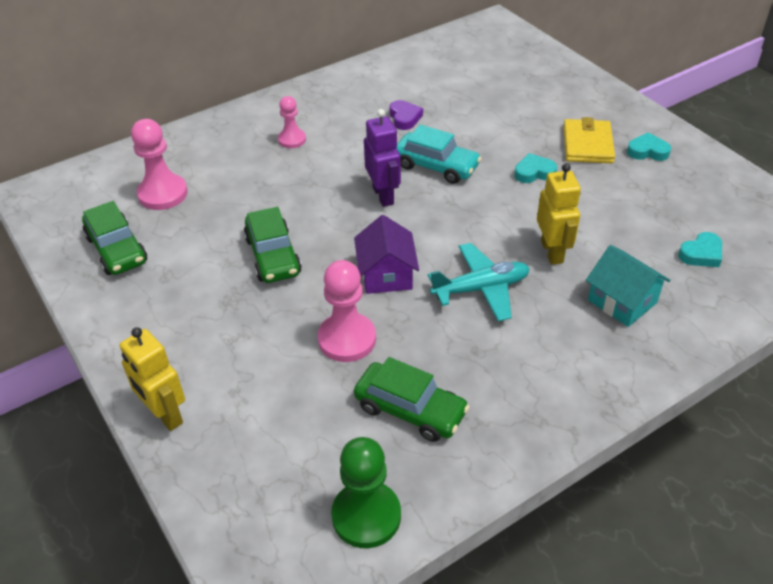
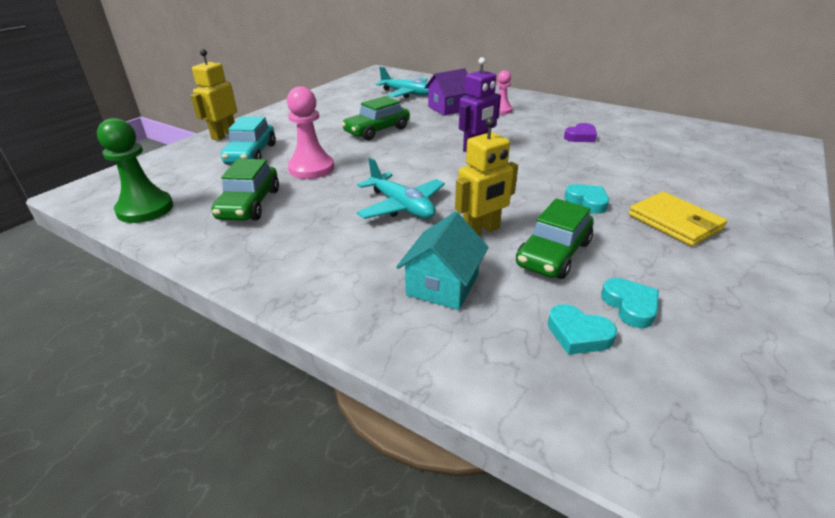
camera: 65 degrees right, 10 degrees down
green car [82,201,147,275] -> green car moved to [516,198,594,279]
pink pawn [131,119,188,210] -> turquoise plane [376,67,428,98]
purple house [354,215,419,294] -> purple house moved to [424,68,468,116]
turquoise car [397,125,482,184] -> turquoise car moved to [221,116,276,165]
yellow wallet [563,117,615,163] -> yellow wallet turned 75 degrees clockwise [629,192,727,246]
turquoise heart [627,133,671,161] -> turquoise heart moved to [601,278,659,328]

